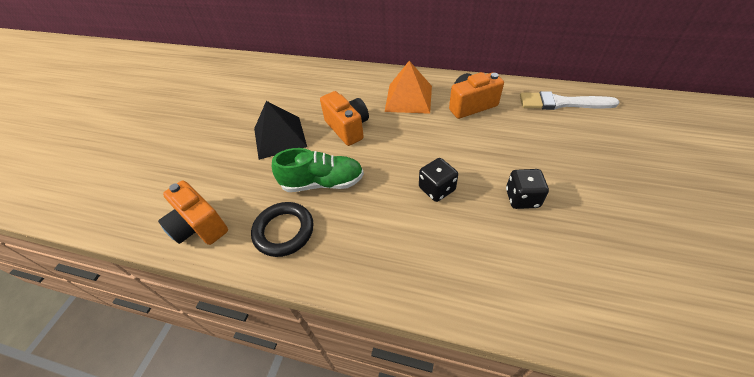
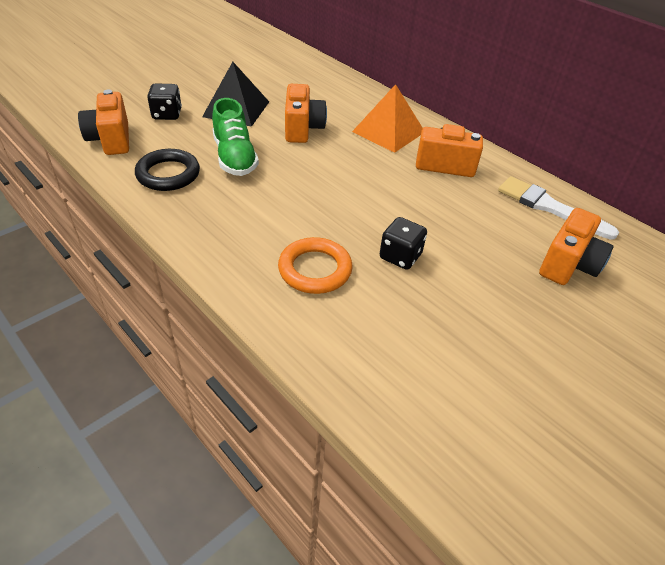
camera: 25 degrees right, 5 degrees down
green shoe [272,148,364,192] -> green shoe turned 45 degrees clockwise [212,98,259,176]
black dice [419,158,458,202] -> black dice moved to [147,83,182,120]
none -> orange ring [278,237,353,294]
none -> orange camera [539,208,613,285]

